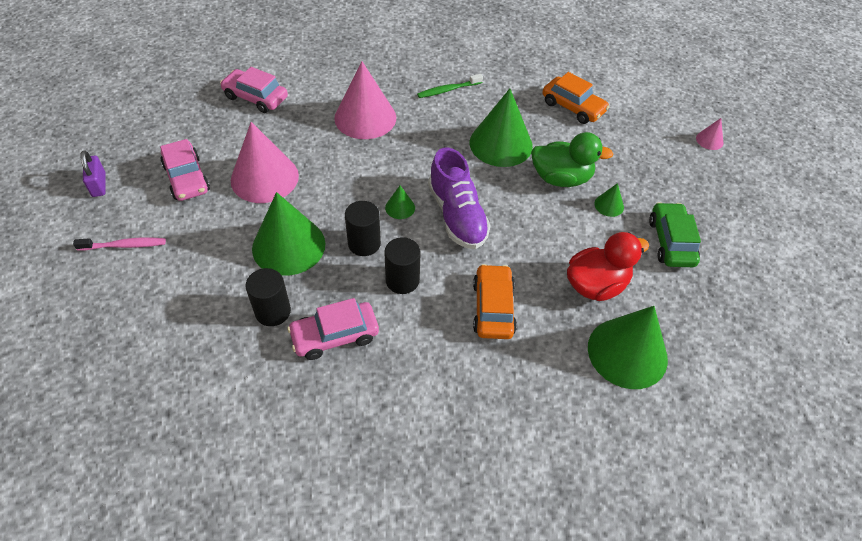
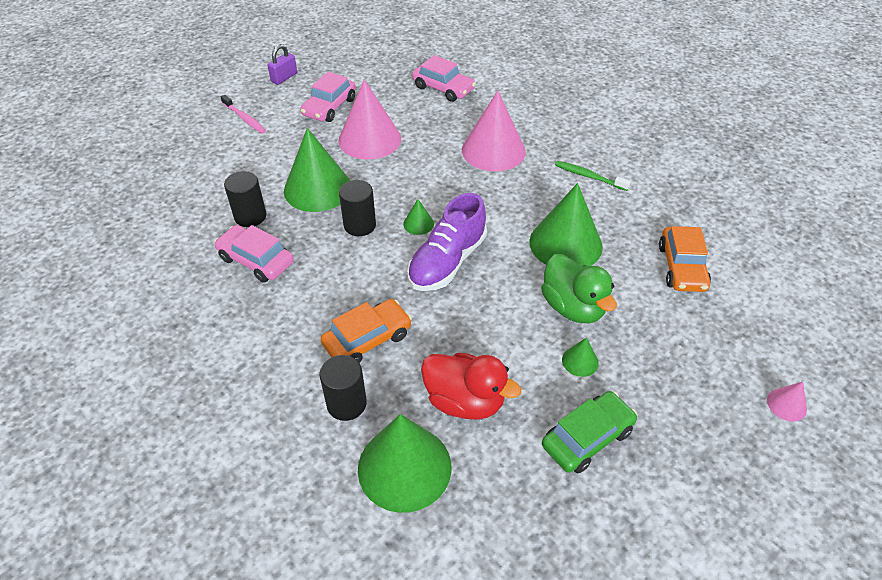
camera: 55 degrees right, 5 degrees down
pink car [220,67,288,113] -> pink car turned 135 degrees clockwise [412,55,476,102]
black cylinder [384,237,421,294] -> black cylinder moved to [320,355,367,421]

